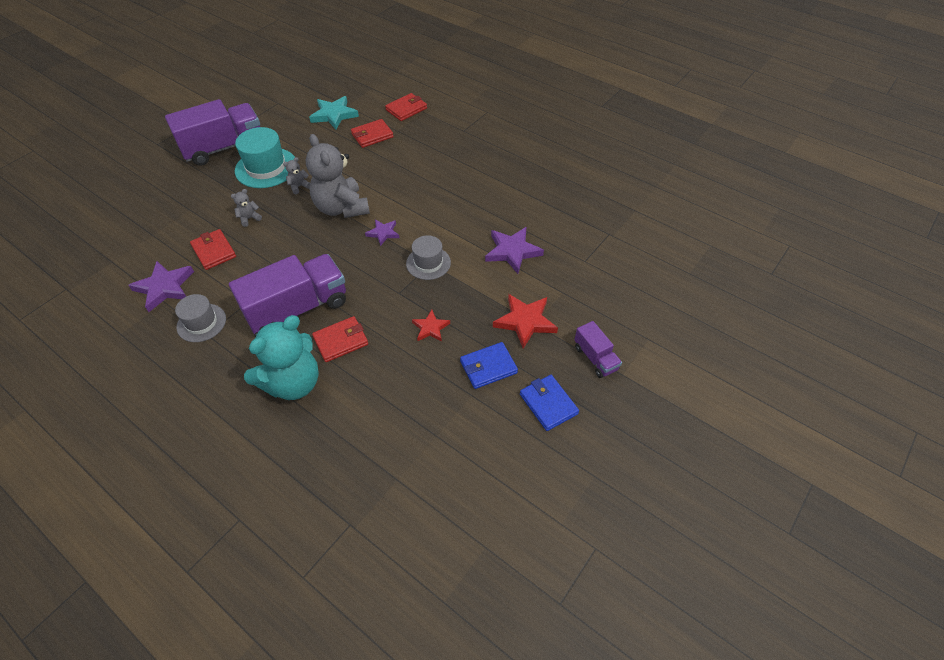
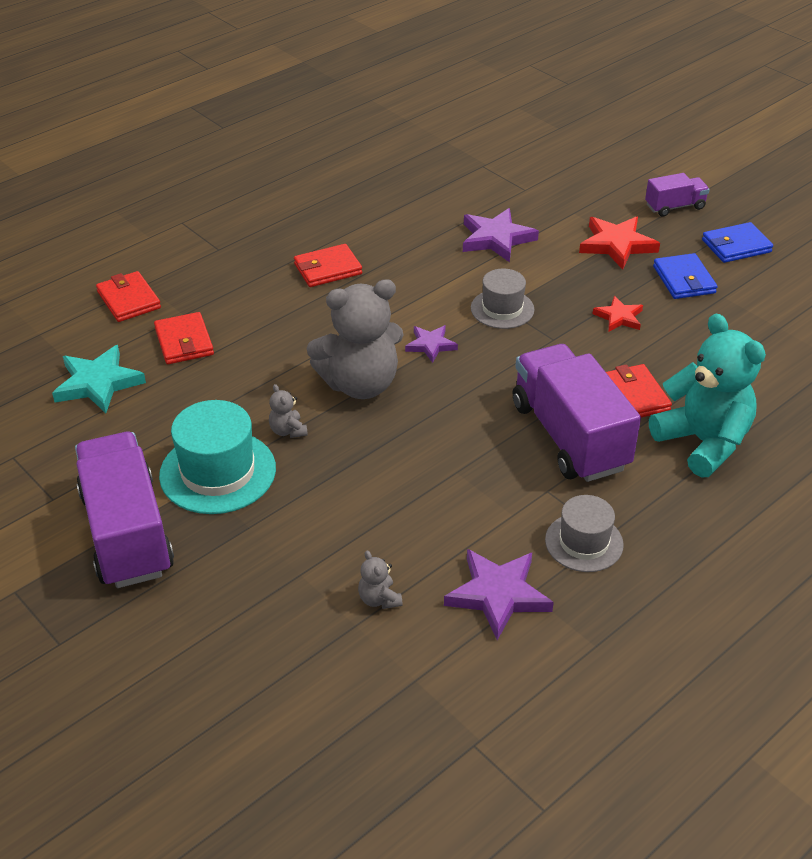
camera: 80 degrees left, 10 degrees down
red wallet [190,229,236,270] -> red wallet moved to [294,244,362,287]
grey teddy bear [231,189,262,227] -> grey teddy bear moved to [358,550,403,609]

